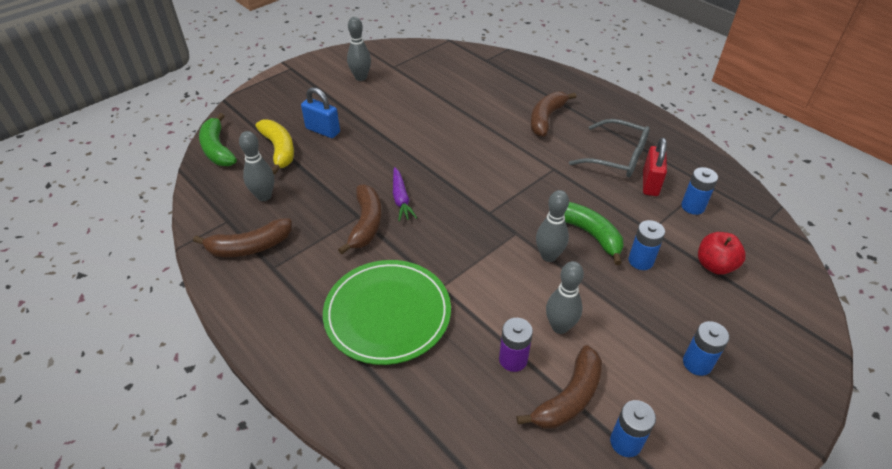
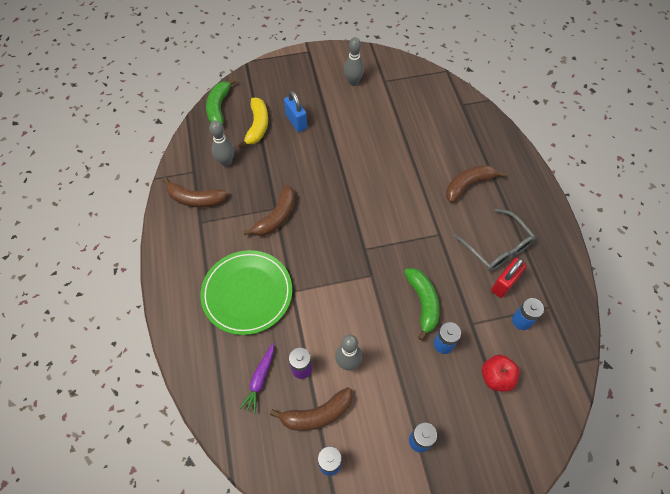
camera: 30 degrees right, 15 degrees up
purple carrot [393,167,417,222] -> purple carrot moved to [240,343,274,413]
grey bowling pin [536,190,569,262] -> none

